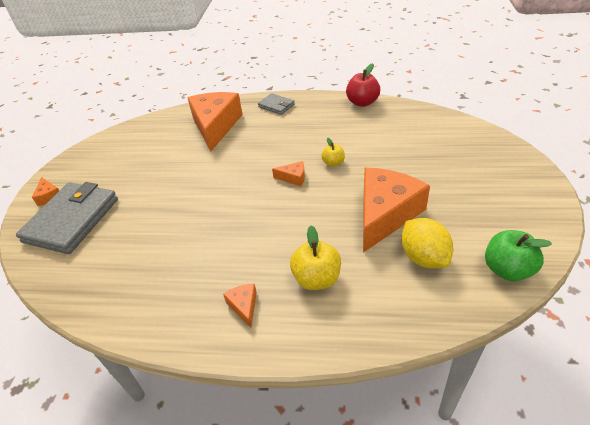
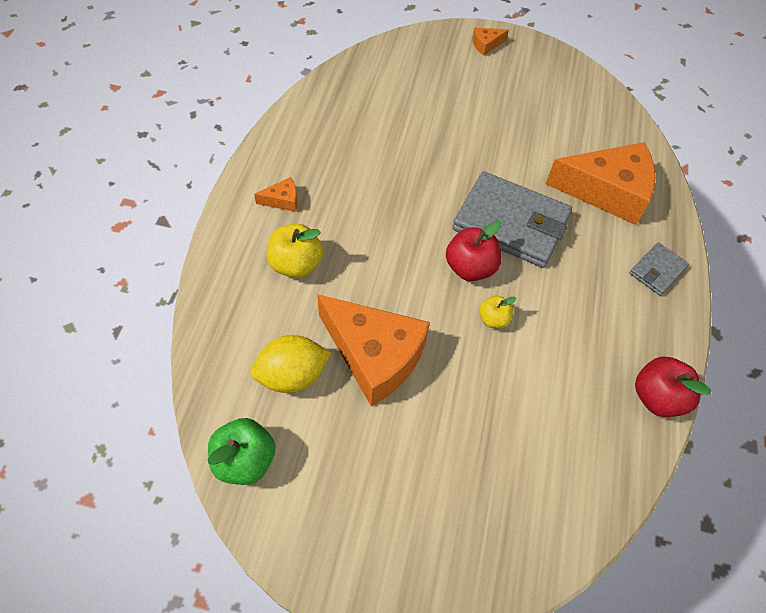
camera: 90 degrees right, 15 degrees up
grey wallet [16,182,118,254] -> grey wallet moved to [452,171,572,268]
orange cheese [272,161,305,186] -> red apple [446,220,502,281]

